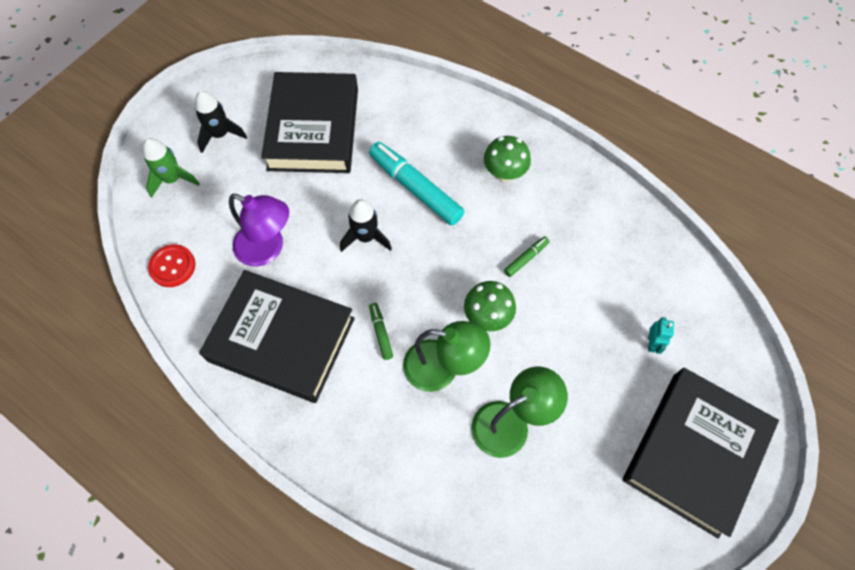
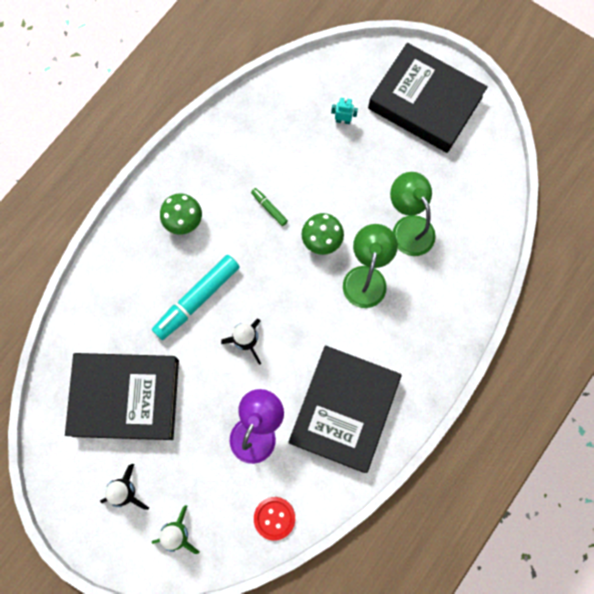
camera: 90 degrees left, 10 degrees up
green marker [369,303,393,360] -> none

